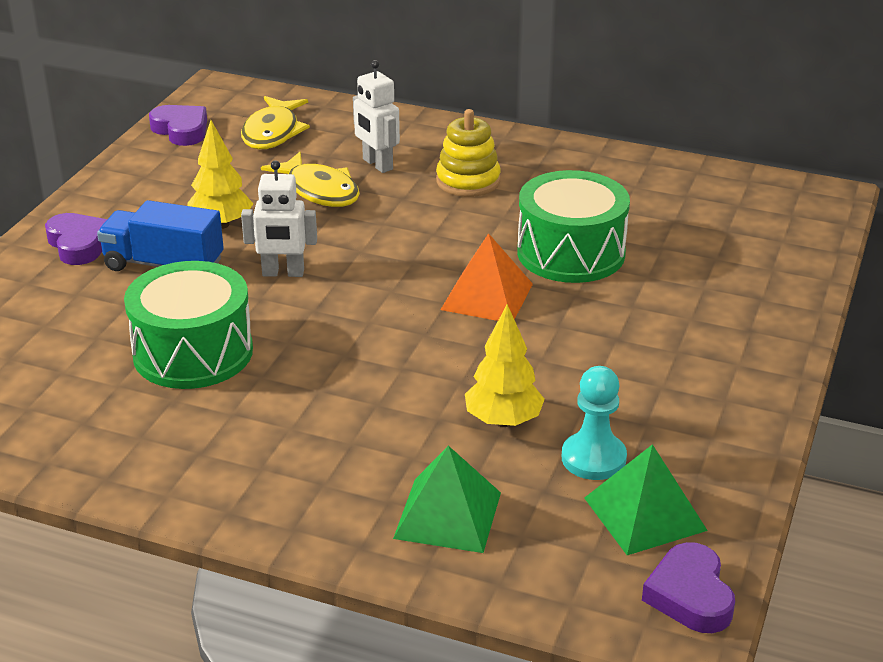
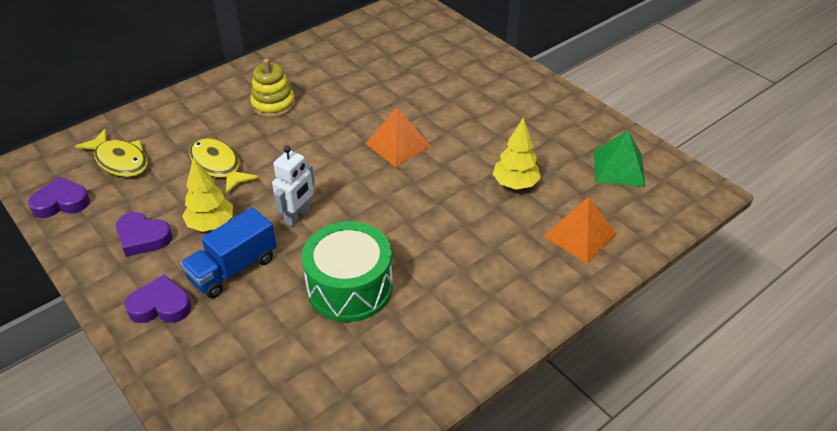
camera: 60 degrees left, 10 degrees up
yellow fish [261,152,360,207] -> yellow fish turned 120 degrees counterclockwise [189,138,259,195]
white robot [353,60,400,173] -> none
green pyramid [393,446,501,553] -> orange pyramid [543,197,617,263]
green drum [517,170,630,283] -> none
turquoise pawn [562,366,627,480] -> none
purple heart [642,542,735,633] -> purple heart moved to [116,212,172,257]

